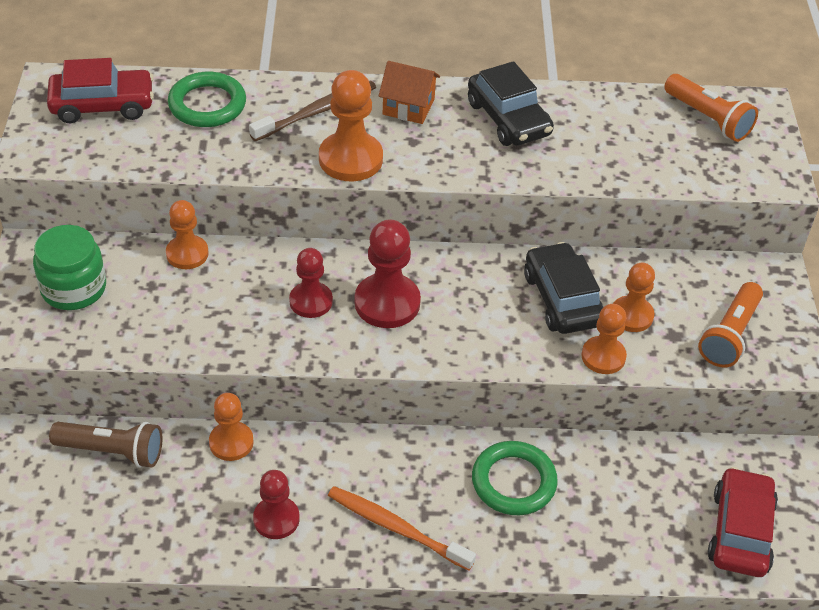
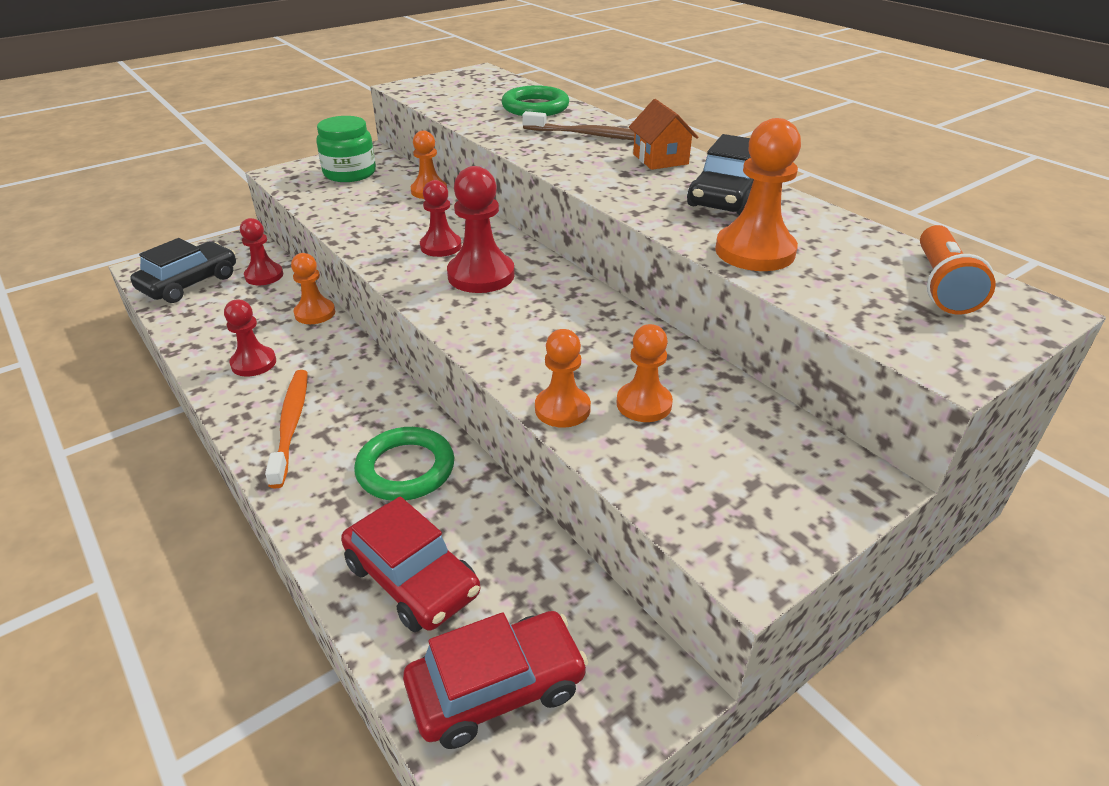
camera: 55 degrees right, 10 degrees down
red car [47,58,154,123] -> red car moved to [341,496,480,632]
brown flashlight [49,422,162,468] -> red pawn [240,218,283,285]
orange pawn [319,70,383,181] -> orange pawn moved to [715,118,801,271]
black car [524,242,603,334] -> black car moved to [130,238,236,303]
orange flashlight [698,282,763,367] -> none

